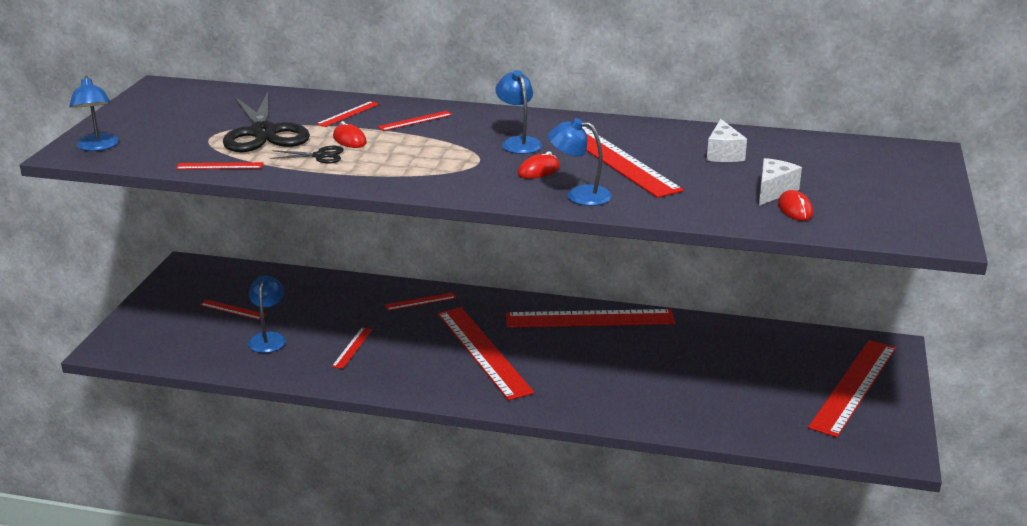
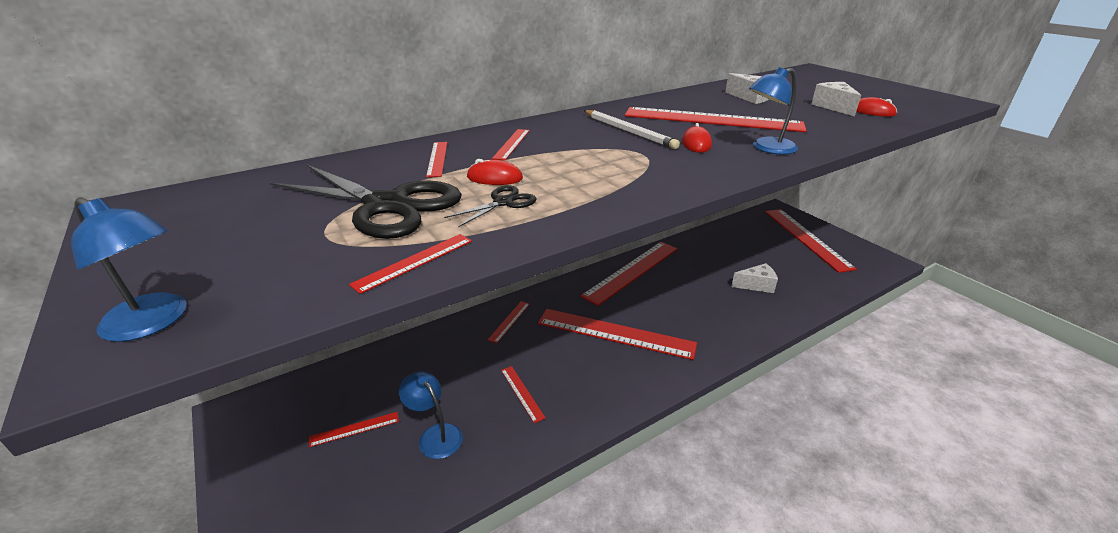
camera: 45 degrees left, 5 degrees up
blue lamp [495,70,542,154] -> white pencil [584,110,680,149]
none -> white cheese [731,263,778,293]

